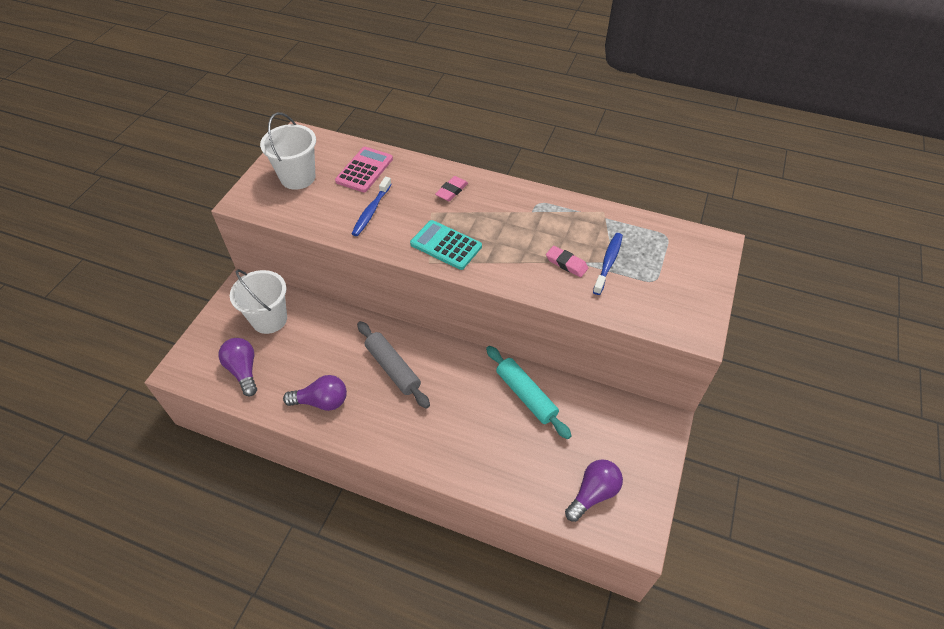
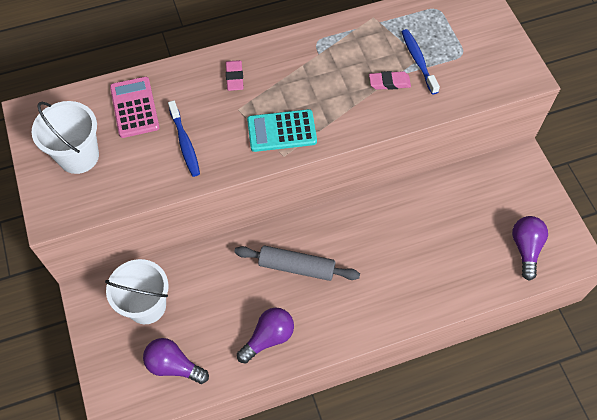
camera: 40 degrees left, 10 degrees up
turquoise rolling pin [486,346,572,439] -> none

